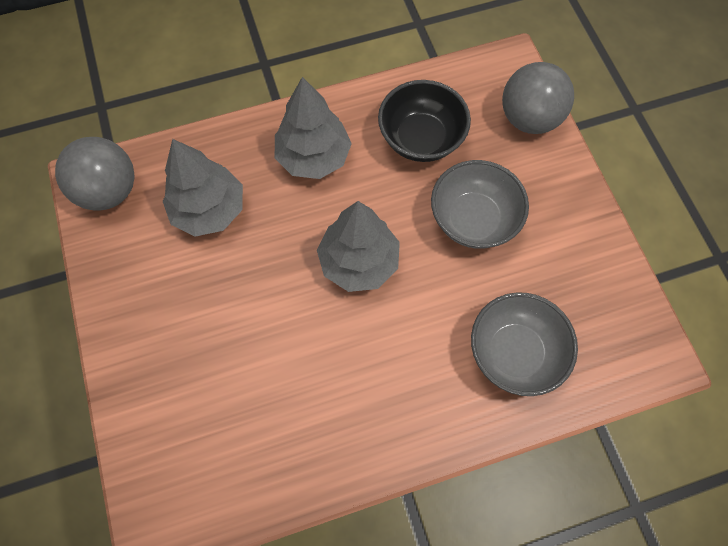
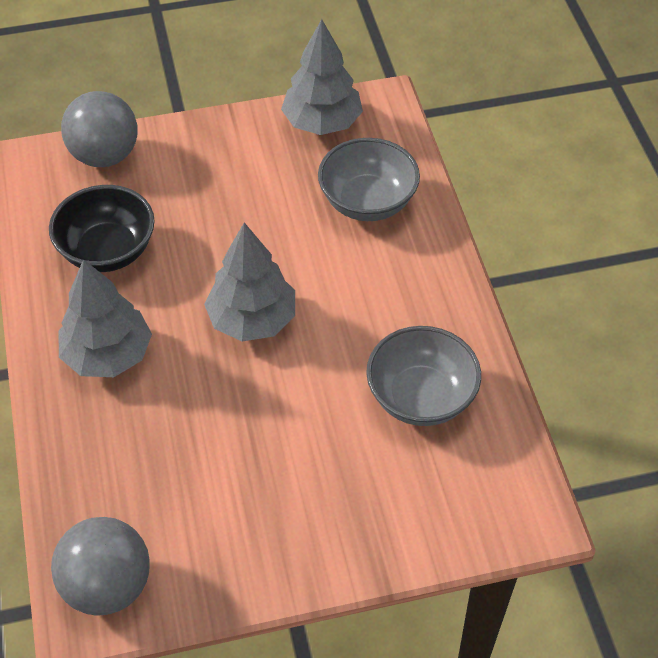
camera: 85 degrees left, 15 degrees down
grey tree [163,139,243,237] -> grey tree moved to [281,19,363,135]
grey bowl [431,160,529,249] -> grey bowl moved to [366,326,481,426]

